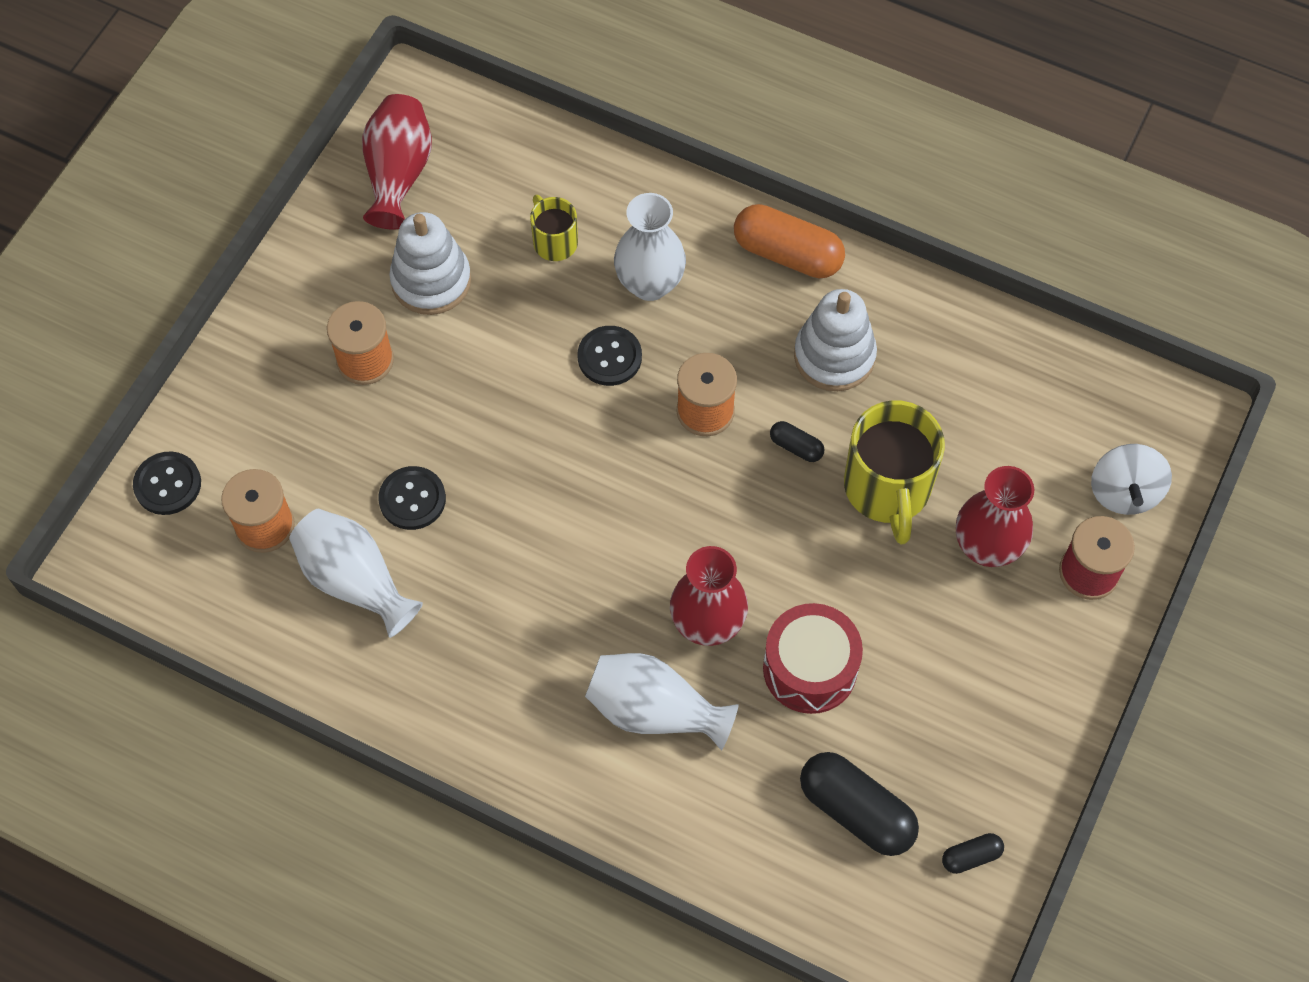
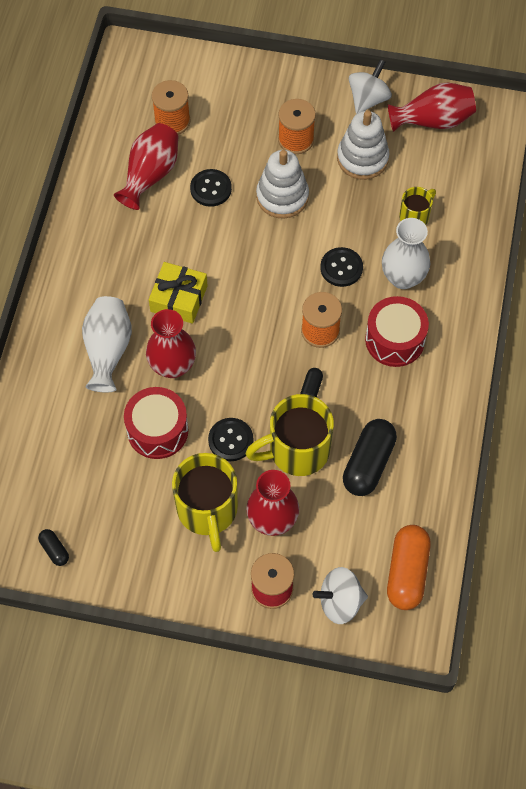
camera: 75 degrees right, 0 degrees up
black button [133,452,201,515] -> black button moved to [208,418,254,461]
white vase [289,509,423,638] -> red vase [114,123,179,210]
orange capsule [734,204,845,278] -> orange capsule moved to [387,525,431,610]
white stacking toy [794,289,877,391] -> white stacking toy moved to [256,150,309,219]
black capsule [800,752,919,856] -> black capsule moved to [343,419,397,496]
none -> yellow gift [149,262,208,324]
none -> yellow mug [172,453,238,552]
none -> white spinning top [349,59,392,114]
none -> red drum [365,296,429,367]

